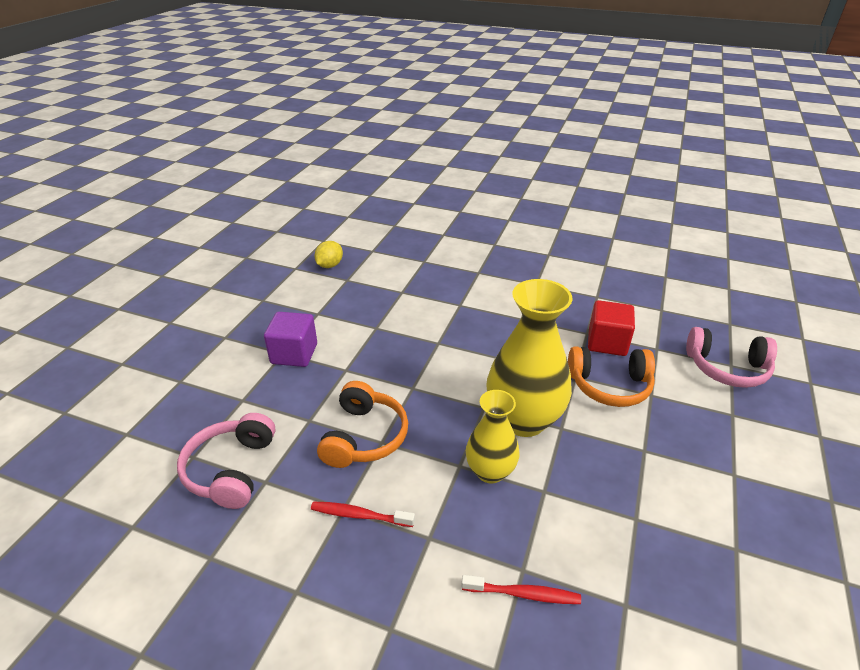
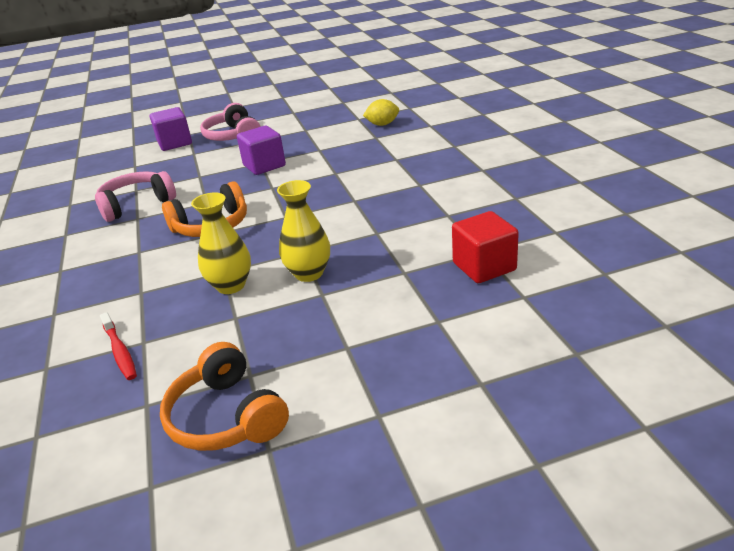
camera: 55 degrees right, 5 degrees down
red toothbrush [311,502,415,527] -> none
yellow vase [486,279,573,437] -> yellow vase [277,180,330,282], size x0.59
orange headphones [568,346,655,407] -> orange headphones moved to [160,342,289,451]
pink headphones [686,327,777,388] -> pink headphones moved to [200,103,261,141]
none -> purple cube [150,107,192,151]

